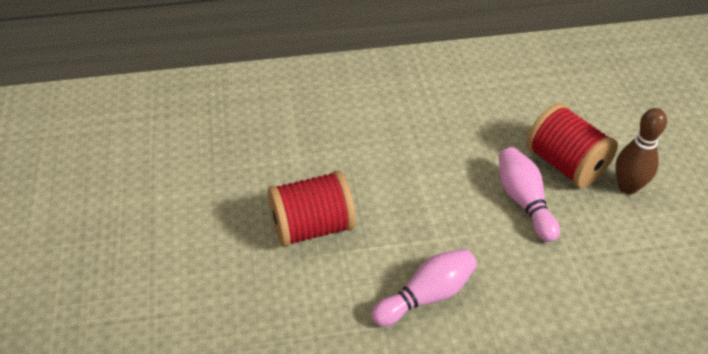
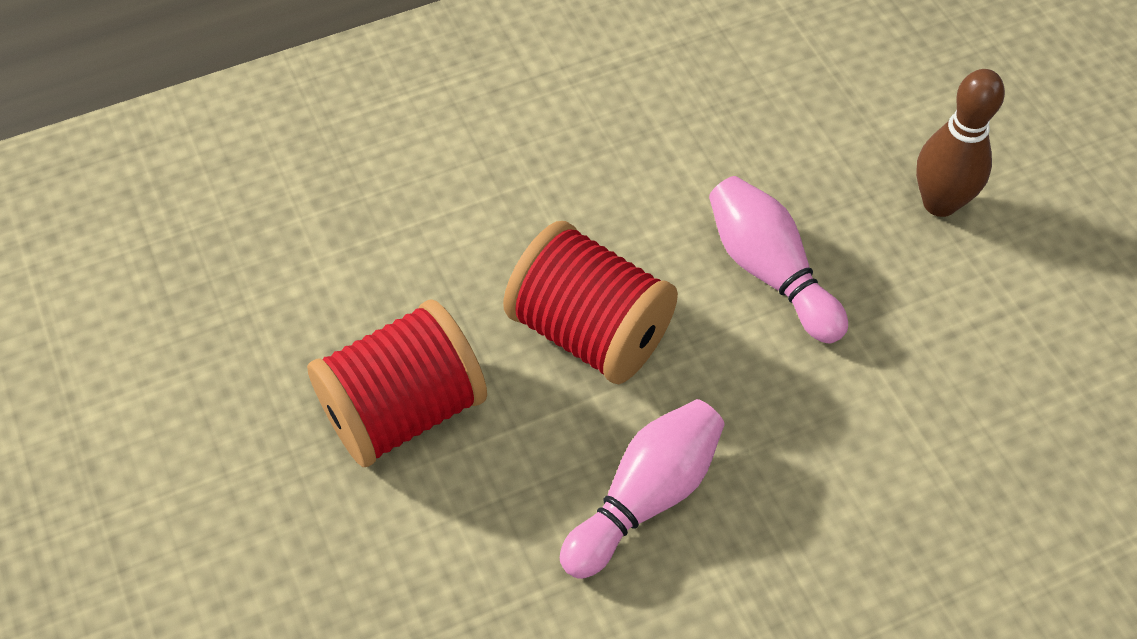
camera: 15 degrees left, 10 degrees up
red spool [526,103,618,188] -> red spool moved to [503,221,678,384]

